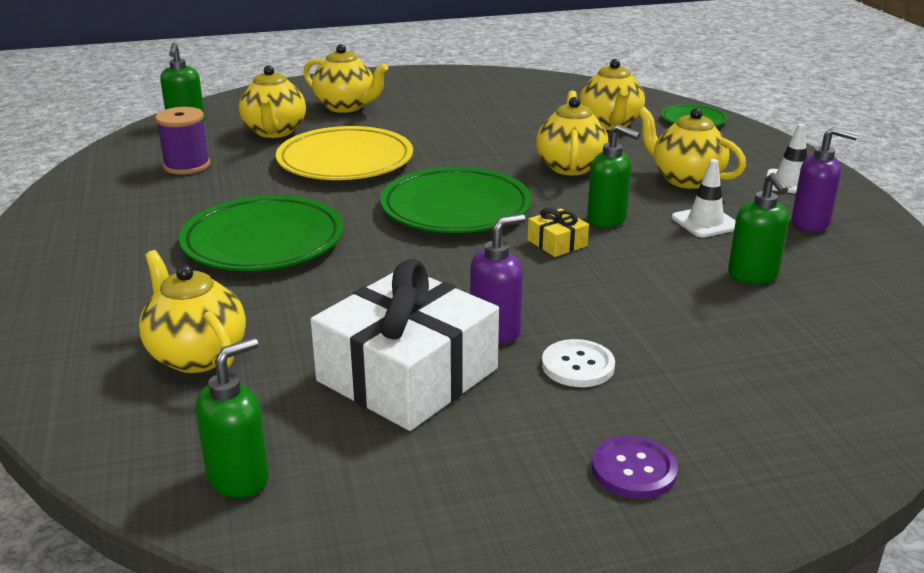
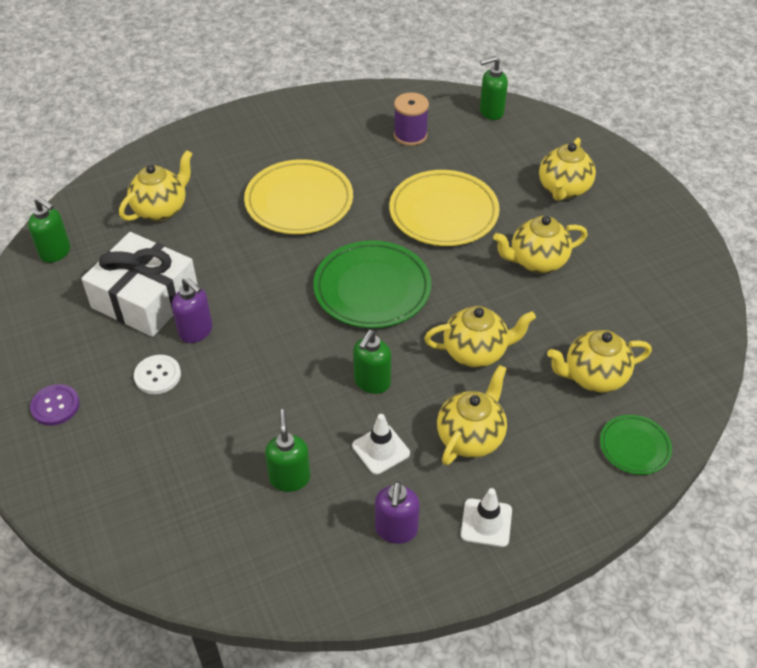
camera: 80 degrees right, 20 degrees up
green plate [179,195,344,271] -> yellow plate [244,159,353,234]
yellow teapot [239,65,306,138] -> yellow teapot moved to [493,216,588,273]
yellow gift [528,208,589,257] -> none
green soap dispenser [728,173,789,284] -> green soap dispenser turned 105 degrees clockwise [265,409,311,492]

